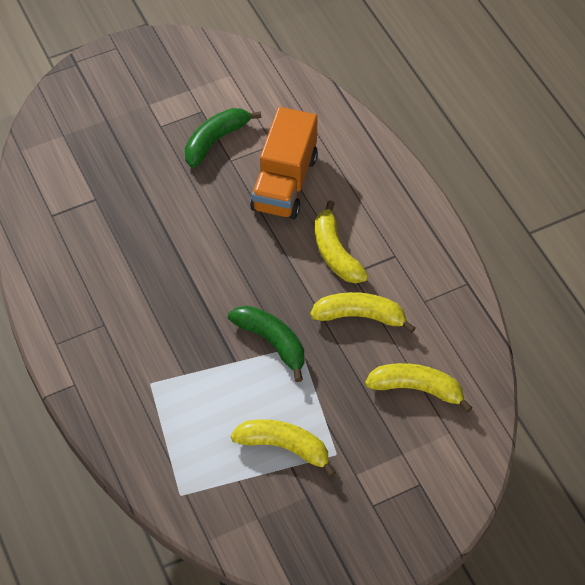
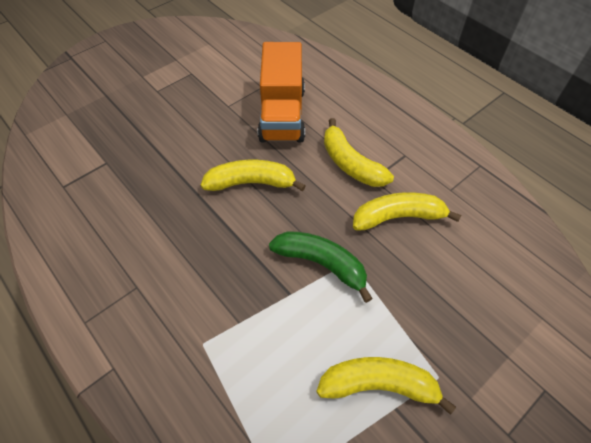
camera: 15 degrees left, 0 degrees up
green banana [185,108,261,168] -> none
yellow banana [365,363,473,412] -> yellow banana moved to [201,160,306,191]

